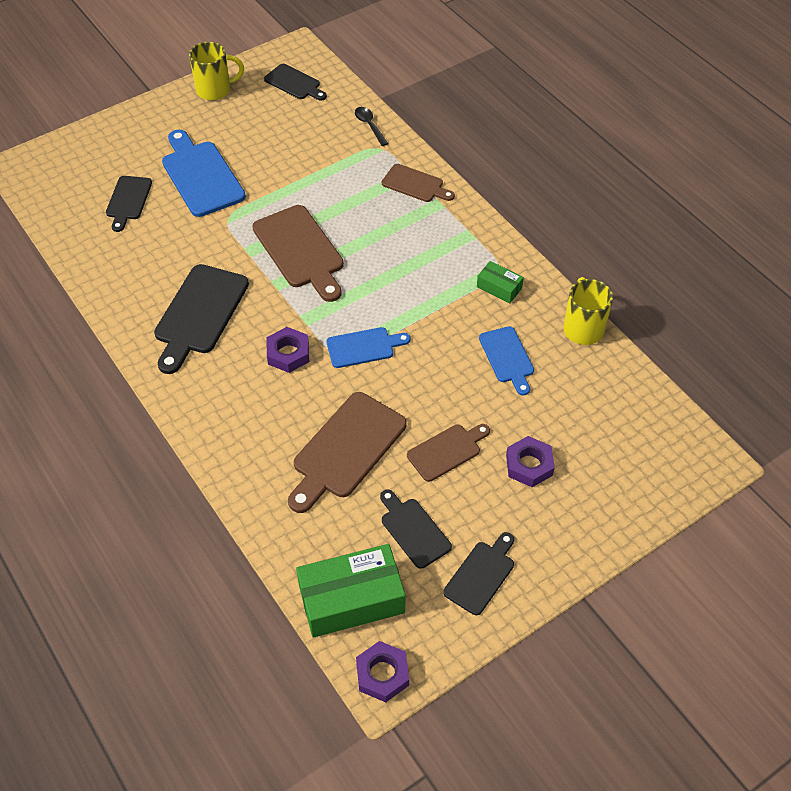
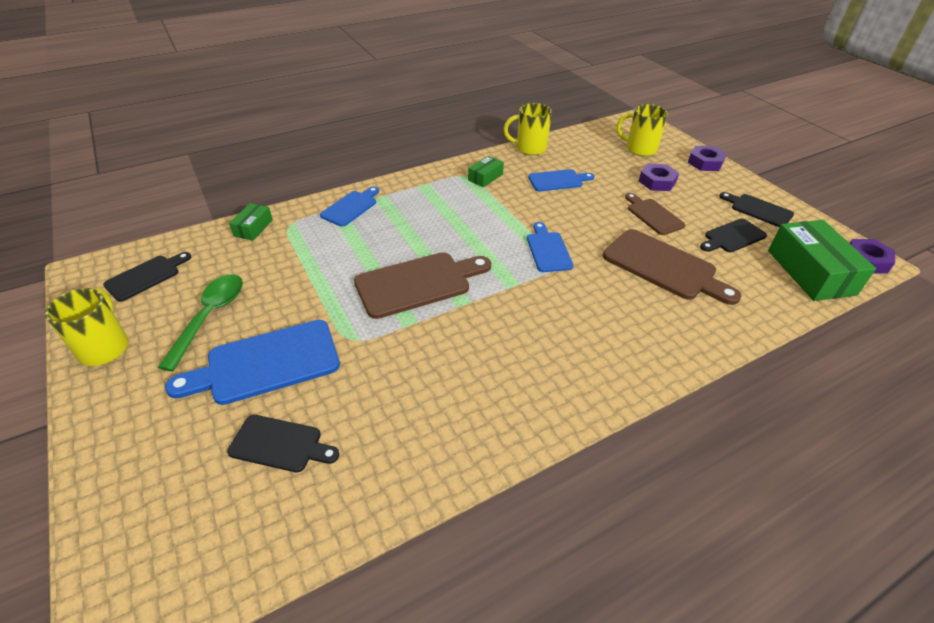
camera: 85 degrees left, 10 degrees down
black cutting board [154,264,249,374] -> none
purple nut [266,327,309,373] -> purple nut moved to [688,146,726,171]
black spoon [355,107,388,146] -> green box [229,203,273,241]
brown cutting board [382,164,455,202] -> blue cutting board [320,187,379,227]
none -> green spoon [157,274,243,371]
none -> yellow mug [616,104,668,156]

